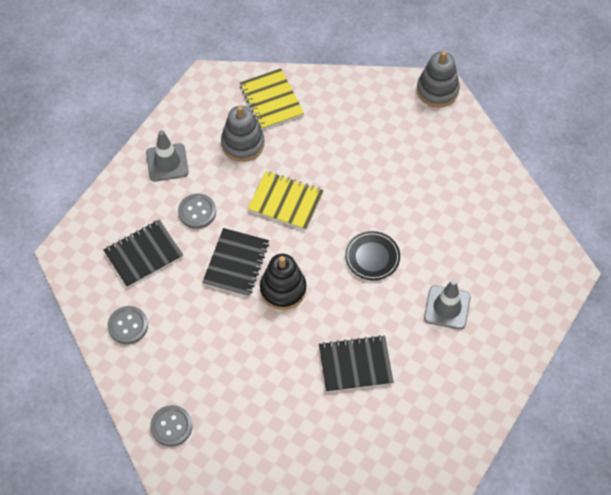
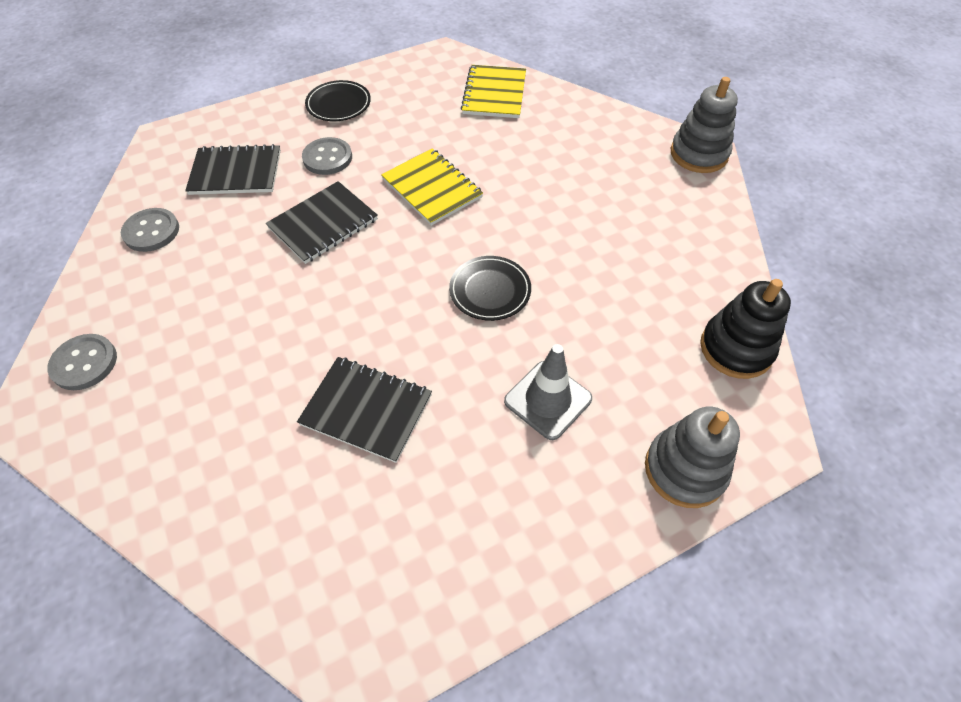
camera: 30 degrees right, 5 degrees down
grey traffic cone [146,130,189,182] -> black plate [305,80,371,121]
grey stacking toy [221,105,265,162] -> grey stacking toy moved to [645,407,740,508]
black stacking toy [260,254,306,310] -> black stacking toy moved to [700,279,791,379]

